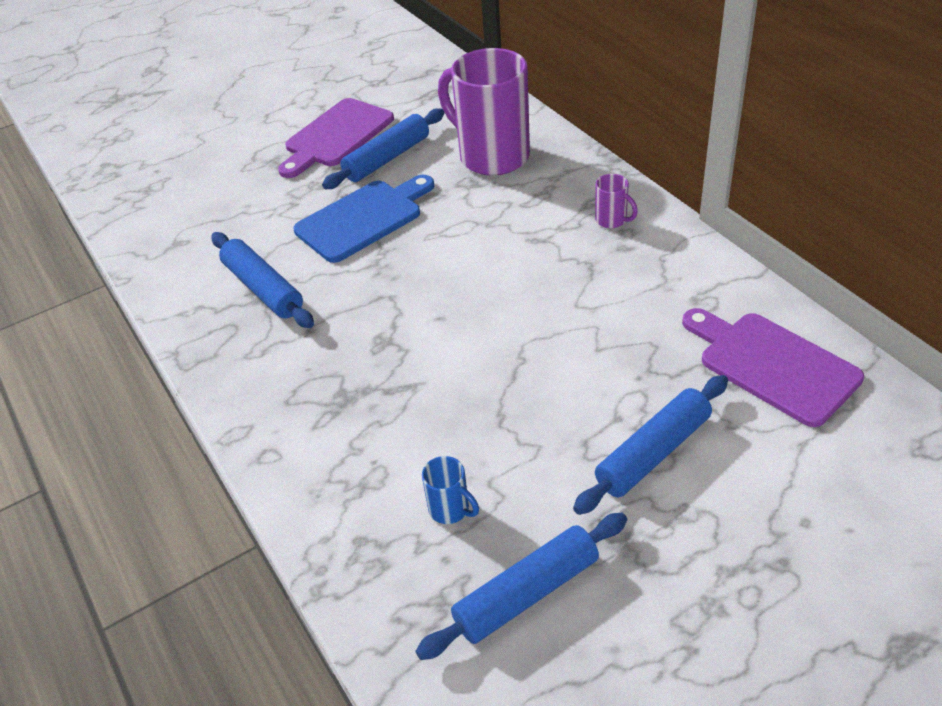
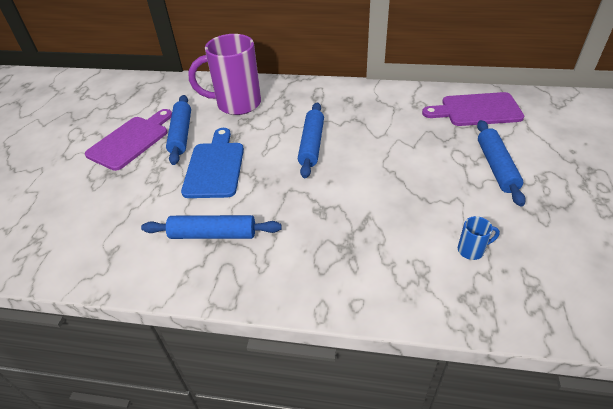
camera: 50 degrees left, 0 degrees up
purple cutting board [278,98,394,178] -> purple cutting board turned 135 degrees counterclockwise [85,109,172,171]
blue rolling pin [415,513,627,660] -> blue rolling pin moved to [298,102,324,178]
purple mug [595,174,638,228] -> none

